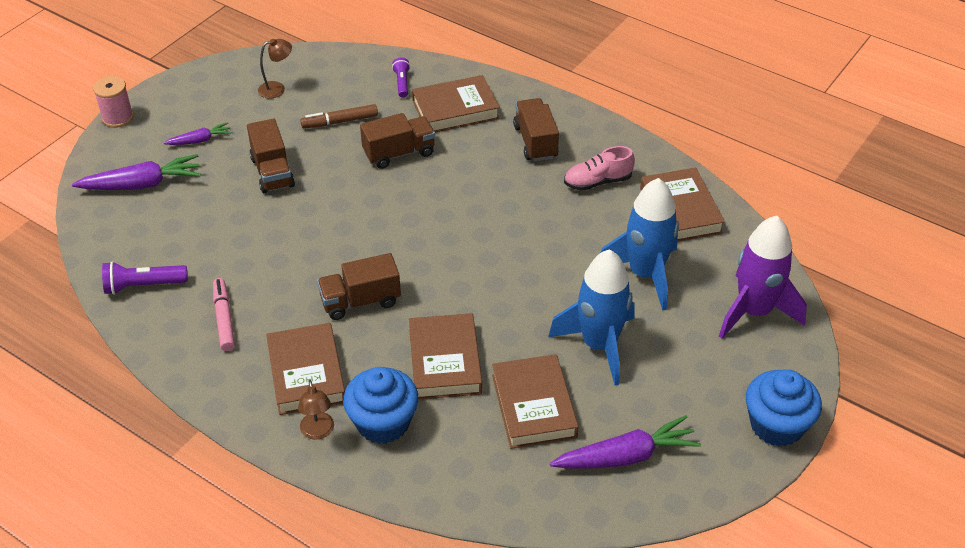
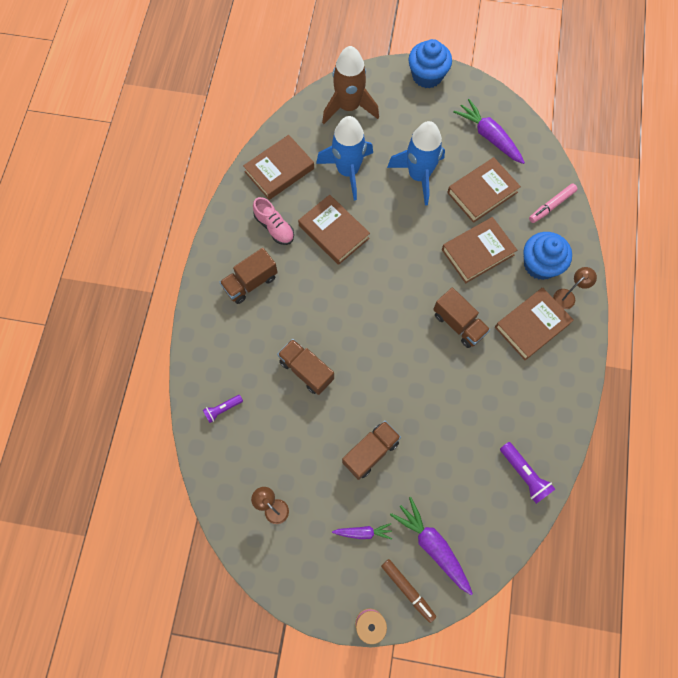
camera: 115 degrees left, 25 degrees up
purple carrot [164,122,232,145] -> purple carrot turned 135 degrees clockwise [332,523,392,539]
pink marker [213,278,235,351] -> pink marker moved to [529,184,577,223]
brown marker [300,104,378,128] -> brown marker moved to [381,559,436,623]
brown book [412,75,499,132] -> brown book moved to [298,195,370,265]
purple rocket [719,216,807,339] -> brown rocket [322,46,379,124]

